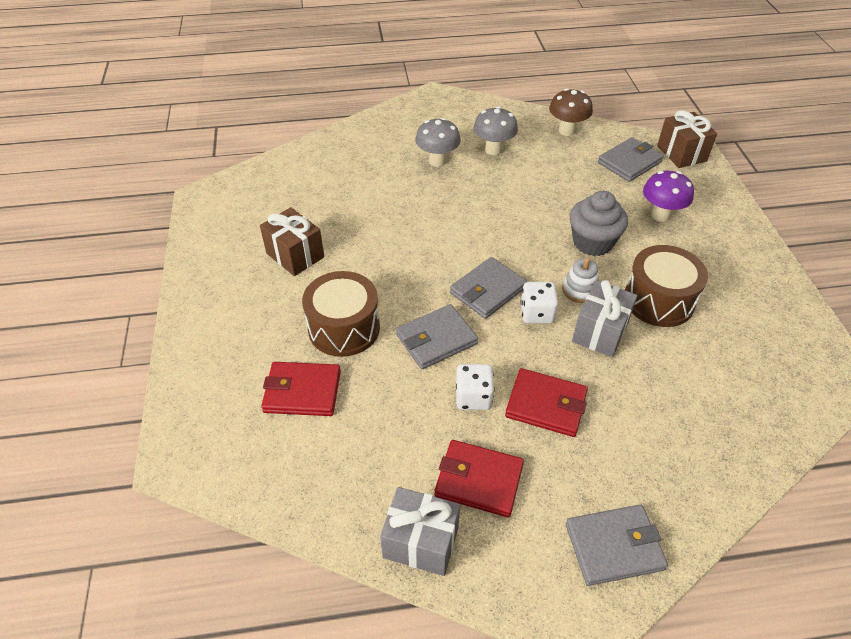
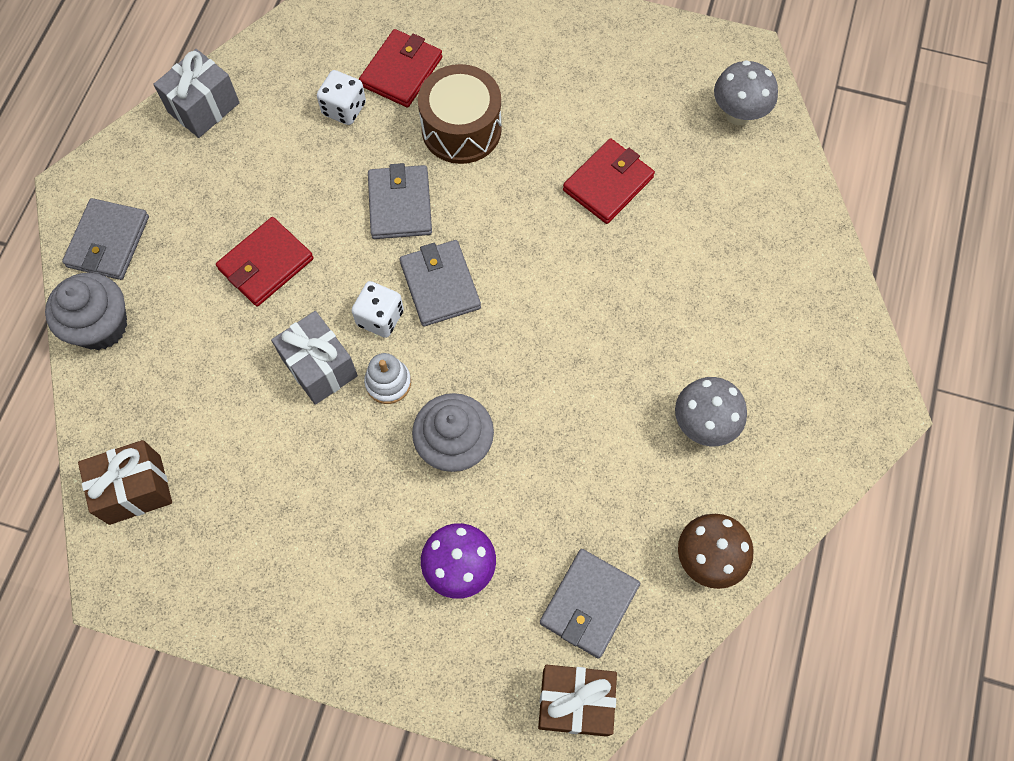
camera: 115 degrees right, 20 degrees up
brown gift [260,207,324,276] -> brown gift moved to [78,440,172,525]
grey mushroom [415,118,461,167] -> grey mushroom moved to [714,60,778,125]
red wallet [435,440,524,517] -> red wallet moved to [563,138,655,224]
white dice [456,364,494,410] -> white dice moved to [317,70,366,125]
grey wallet [598,137,664,182] -> grey wallet turned 45 degrees clockwise [540,549,640,659]
brown drum [625,245,708,327] -> none
none -> grey cupcake [45,273,127,350]

